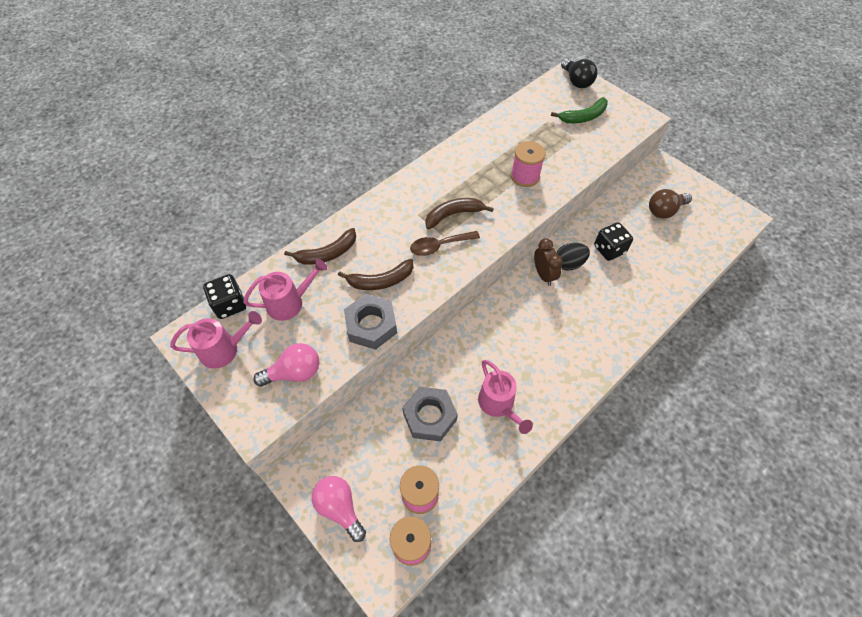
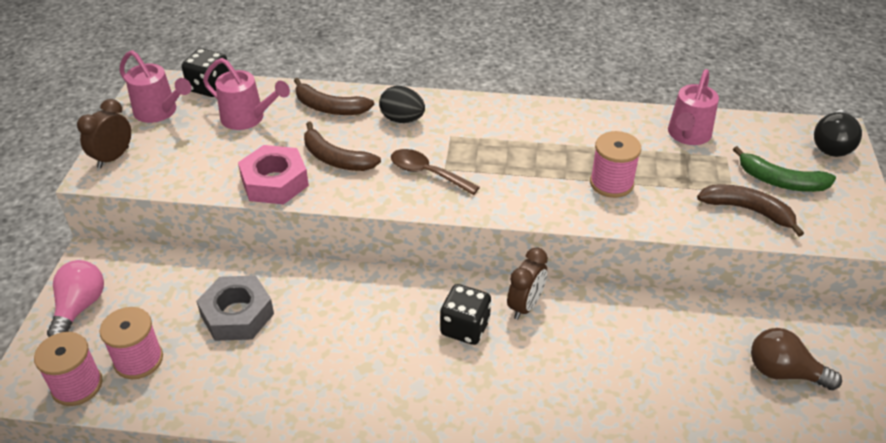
camera: 50 degrees right, 15 degrees down
pink light bulb [253,343,319,387] -> none
grey nut [344,294,397,350] -> pink nut [238,145,309,205]
brown banana [425,198,494,229] -> brown banana moved to [697,184,804,237]
pink watering can [478,360,533,434] -> pink watering can moved to [668,69,719,145]
black egg [556,243,590,271] -> black egg moved to [379,86,425,123]
black dice [594,222,633,261] -> black dice moved to [440,284,491,345]
none -> brown clock [77,99,131,168]

